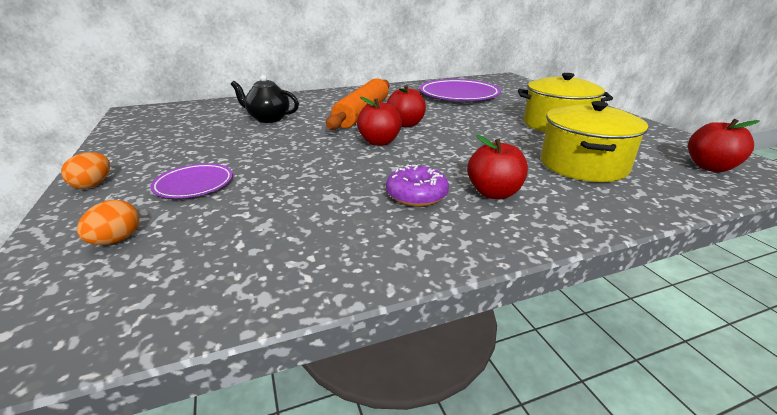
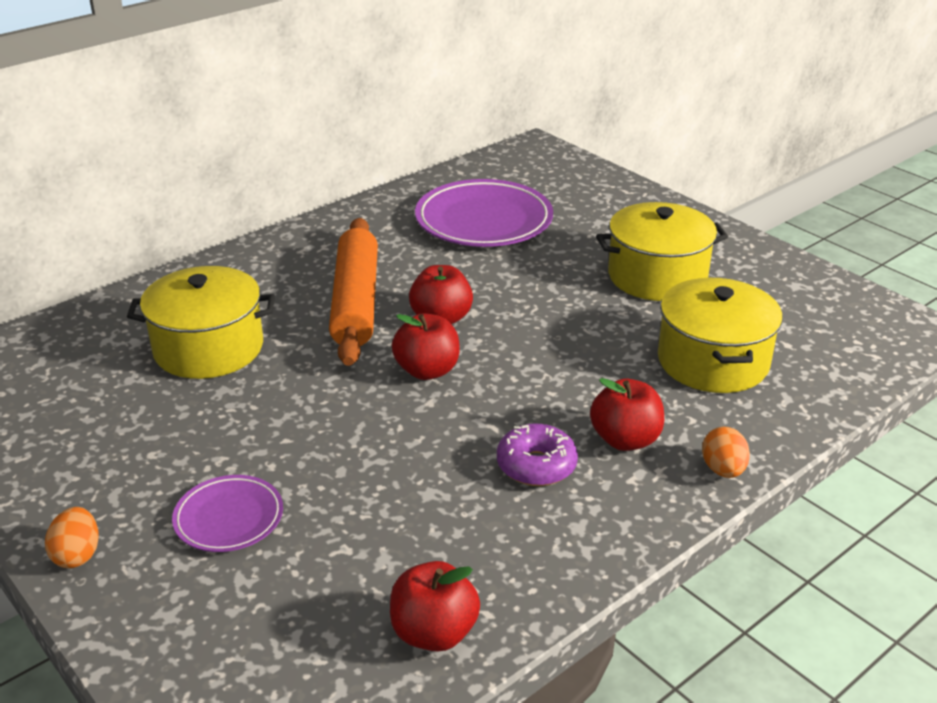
camera: 20 degrees left, 5 degrees up
orange egg [77,200,139,245] -> orange egg moved to [702,427,750,478]
black teapot [231,75,299,123] -> yellow pot [127,266,275,379]
red apple [688,119,760,172] -> red apple moved to [390,561,480,652]

